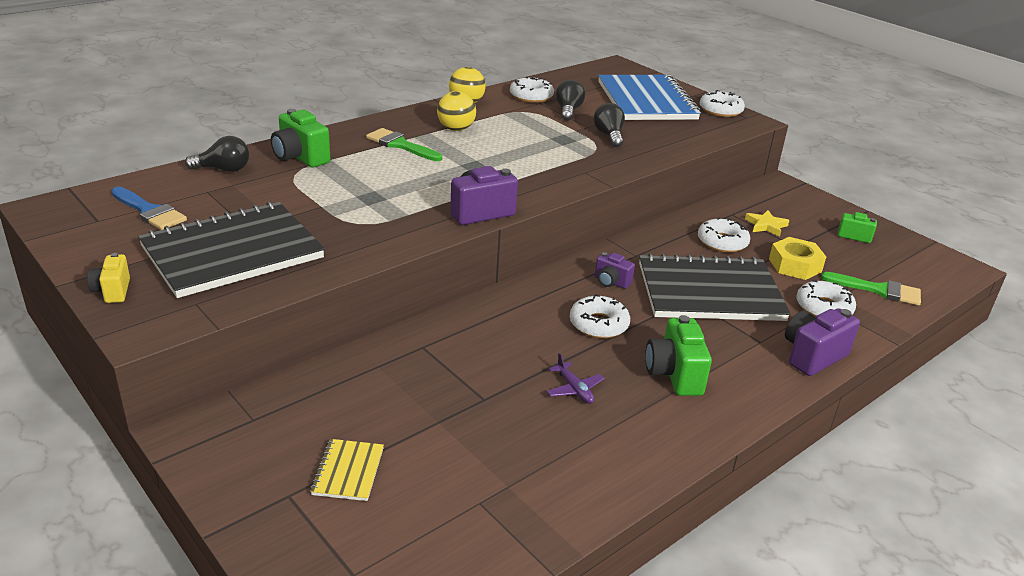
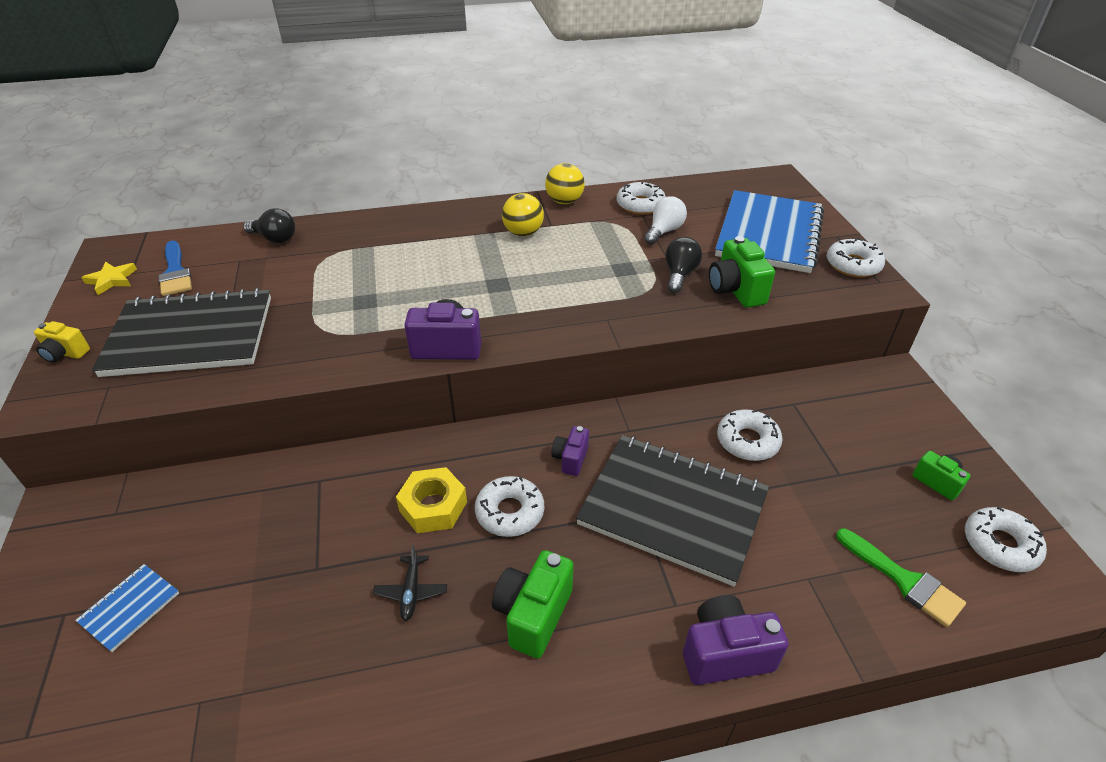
camera: 30 degrees right, 10 degrees up
yellow camera [87,253,130,303] -> yellow camera turned 90 degrees counterclockwise [34,321,90,363]
green camera [271,109,330,168] -> green camera moved to [709,236,775,308]
yellow notebook [310,439,384,501] -> blue notebook [75,564,179,652]
green brush [366,128,442,161] -> none
purple plane [546,353,605,404] -> black plane [373,545,447,621]
black light bulb [556,80,585,121] -> white light bulb [644,196,687,245]
purple camera [595,252,635,289] -> purple camera turned 45 degrees clockwise [551,426,589,476]
yellow star [745,210,789,237] -> yellow star moved to [81,262,137,295]
yellow nut [769,237,826,280] -> yellow nut moved to [396,467,467,533]
white donut [796,280,856,317] -> white donut moved to [965,507,1047,572]

